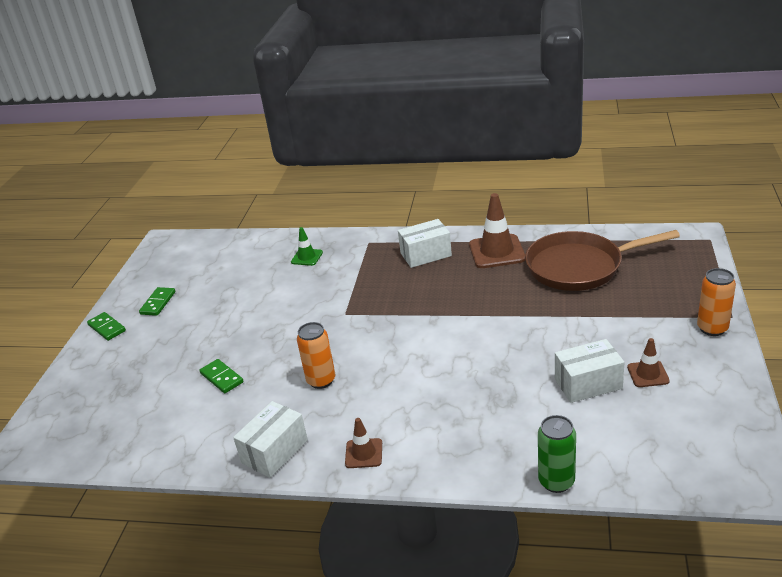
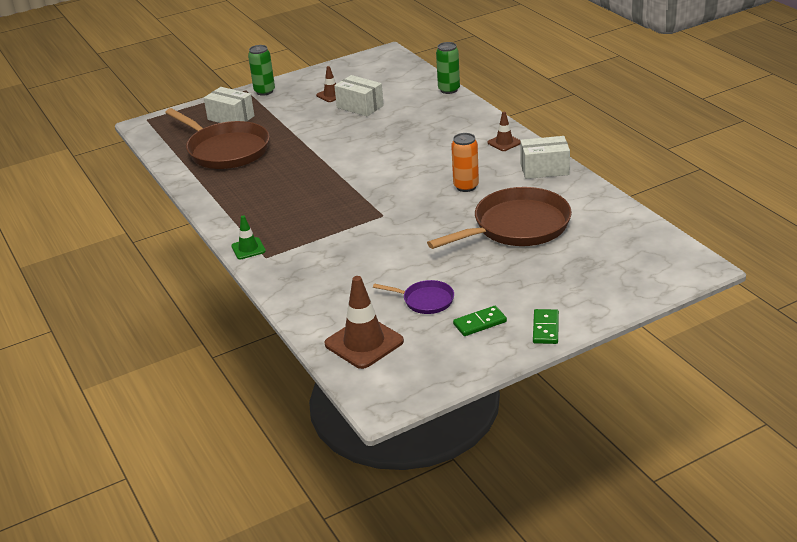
camera: 130 degrees left, 0 degrees up
green domino [200,359,243,393] -> brown pan [427,187,572,249]
green traffic cone [291,227,323,266] -> green traffic cone moved to [231,215,266,259]
white box [398,219,452,268] -> white box moved to [204,87,254,123]
brown traffic cone [469,193,525,268] -> brown traffic cone moved to [325,276,404,369]
orange can [697,268,736,336] -> green can [248,45,275,96]
none -> purple pan [373,280,454,314]

